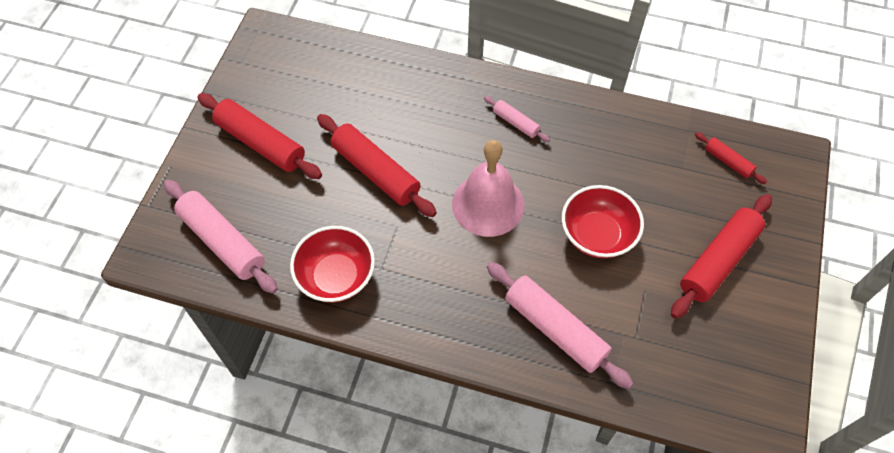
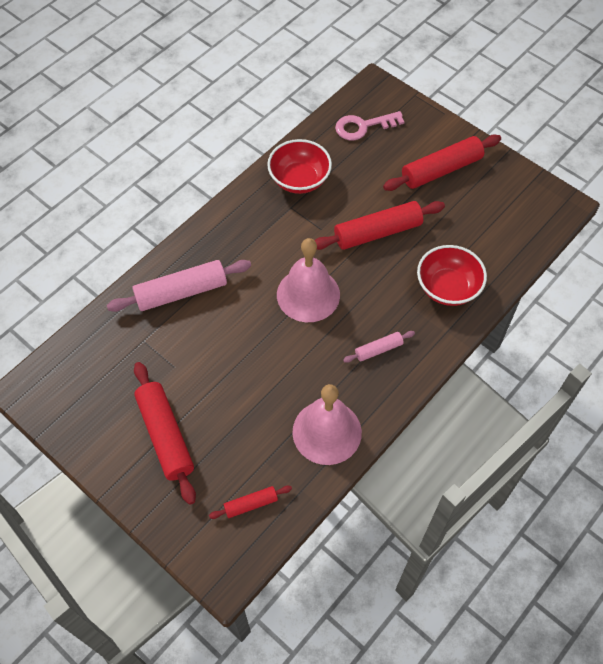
camera: 115 degrees right, 0 degrees up
pink rolling pin [164,180,278,294] -> pink key [335,111,404,140]
red bowl [562,185,644,258] -> red bowl moved to [417,245,487,306]
none -> pink bell [292,384,362,465]

